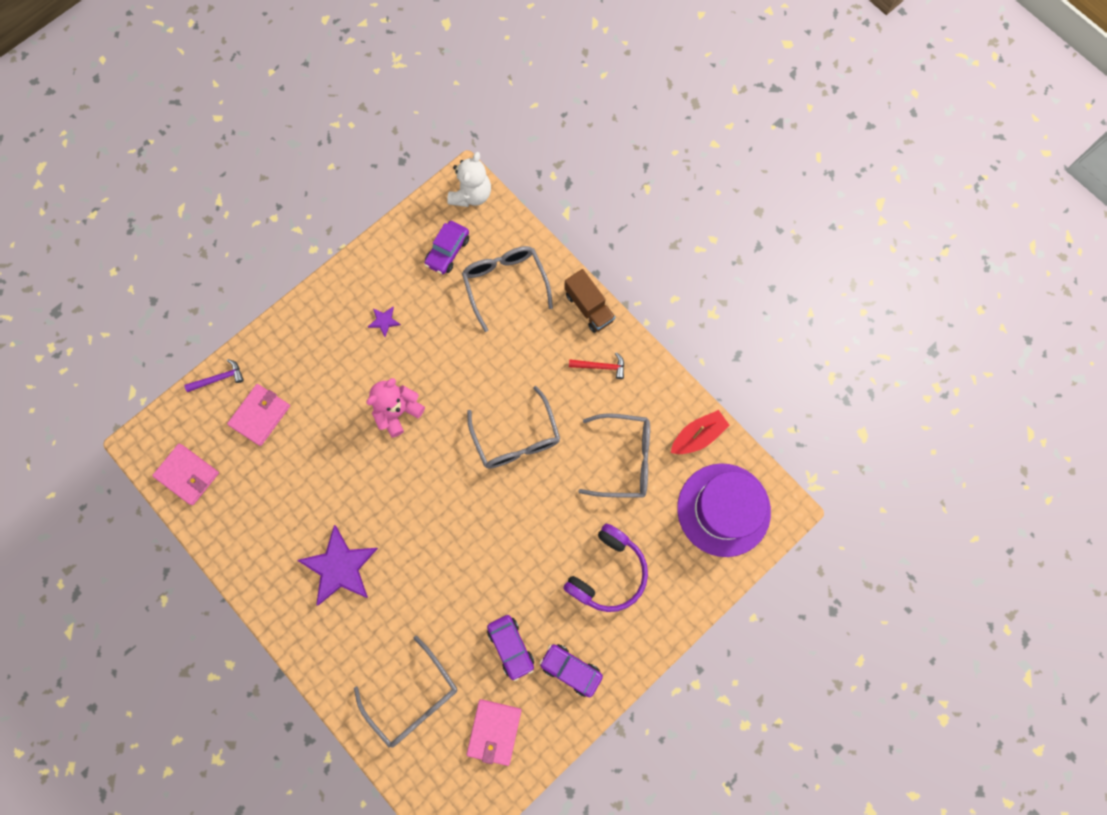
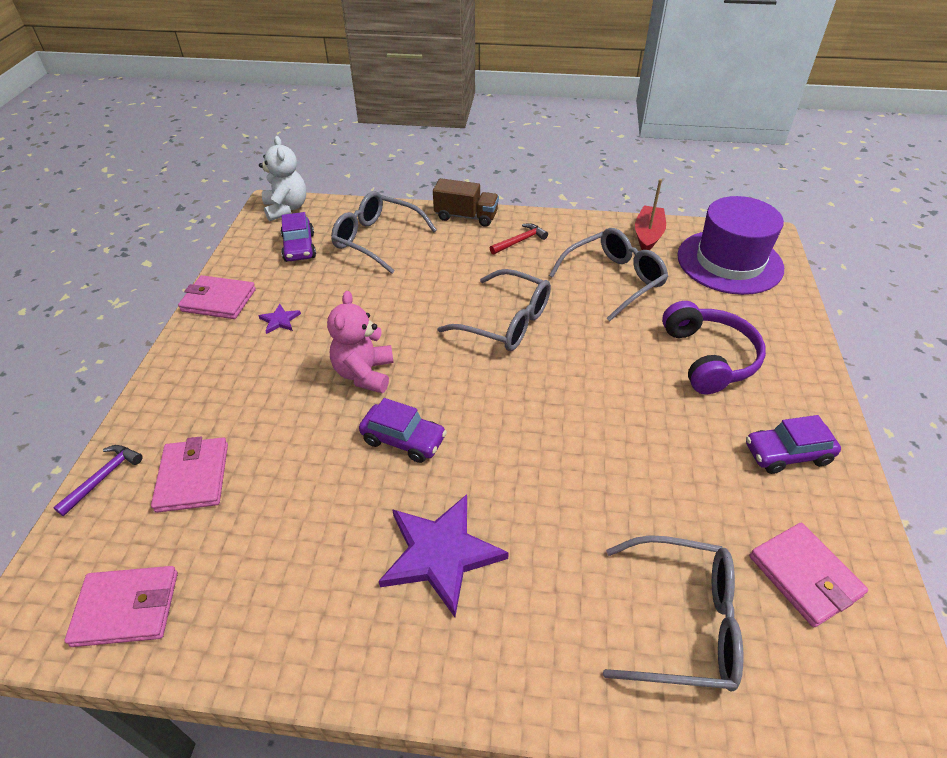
camera: 40 degrees left, 30 degrees down
purple car [487,615,534,681] -> purple car moved to [359,398,447,463]
none -> pink wallet [178,275,256,319]

